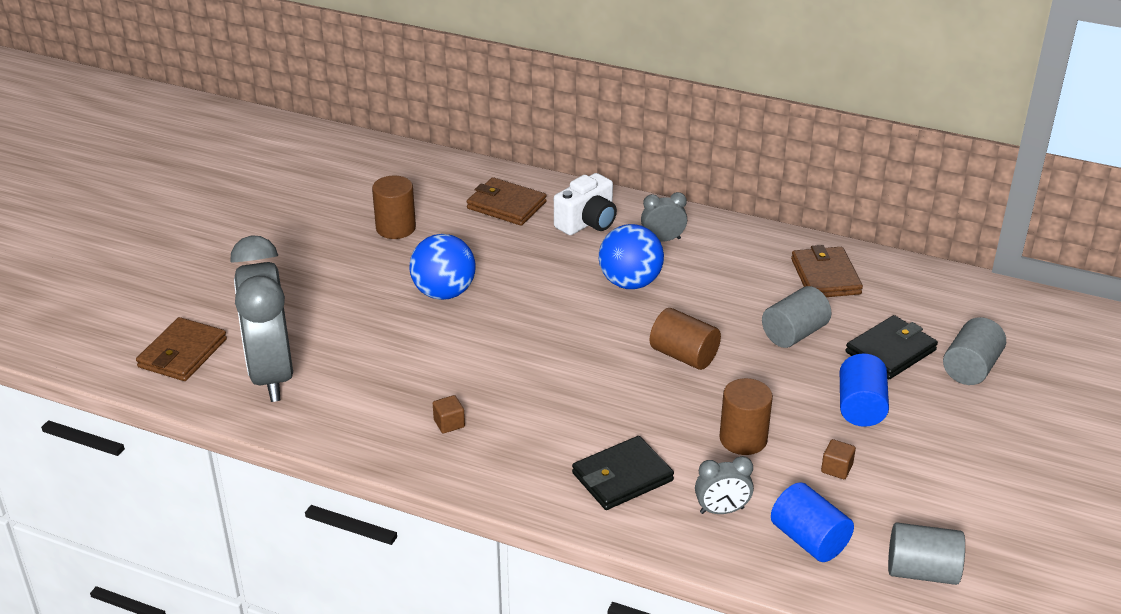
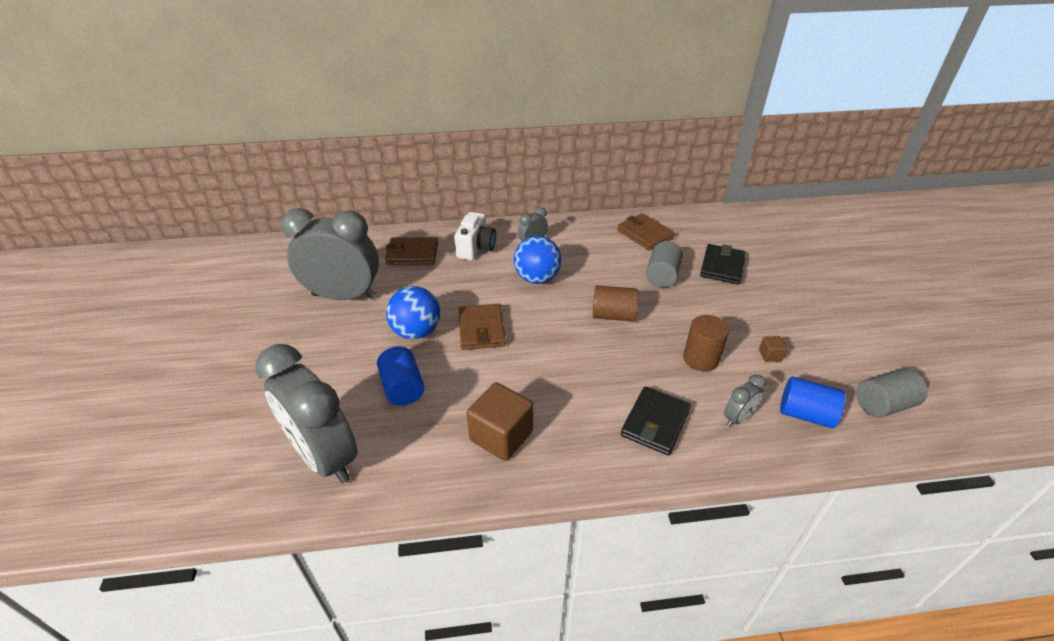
camera: 30 degrees left, 5 degrees up
brown wallet [136,317,227,381] -> brown wallet moved to [459,304,506,350]
brown cylinder [372,176,416,239] -> grey clock [281,208,379,300]
brown cube [433,395,465,433] -> brown cube [467,382,533,461], size x2.25
blue cylinder [840,353,889,427] -> blue cylinder moved to [377,346,425,406]
grey cylinder [943,317,1006,385] -> none

